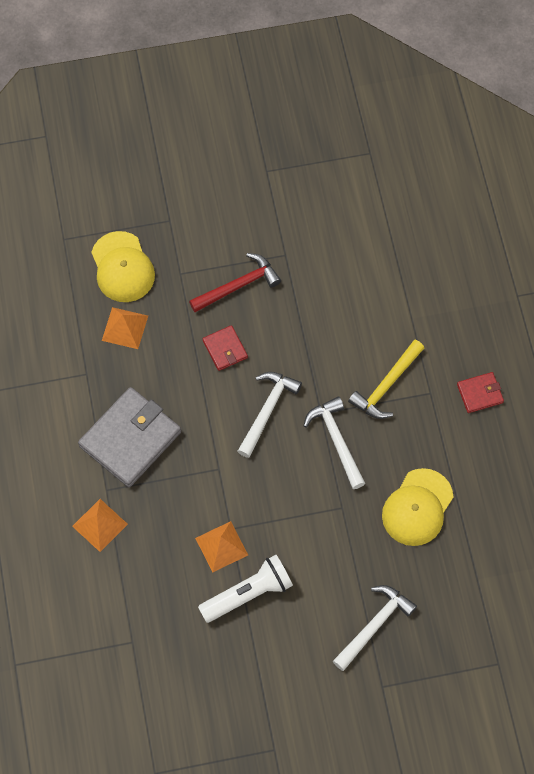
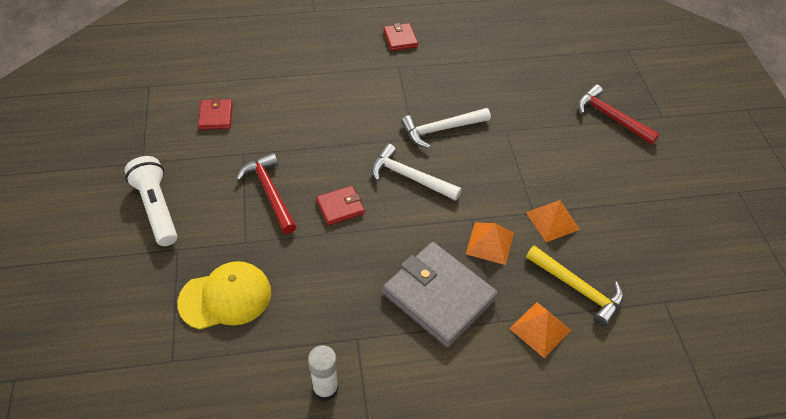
camera: 90 degrees left, 15 degrees down
orange pyramid [102,307,148,349] -> orange pyramid moved to [466,223,514,265]
white flashlight [198,555,293,623] -> white flashlight moved to [125,156,178,246]
white hammer [333,585,417,671] -> red hammer [578,84,660,145]
yellow hammer [348,340,424,419] -> yellow hammer moved to [526,245,624,326]
yellow cap [382,468,453,546] -> none
none -> red wallet [198,98,233,130]
none -> white glue stick [308,345,338,401]

